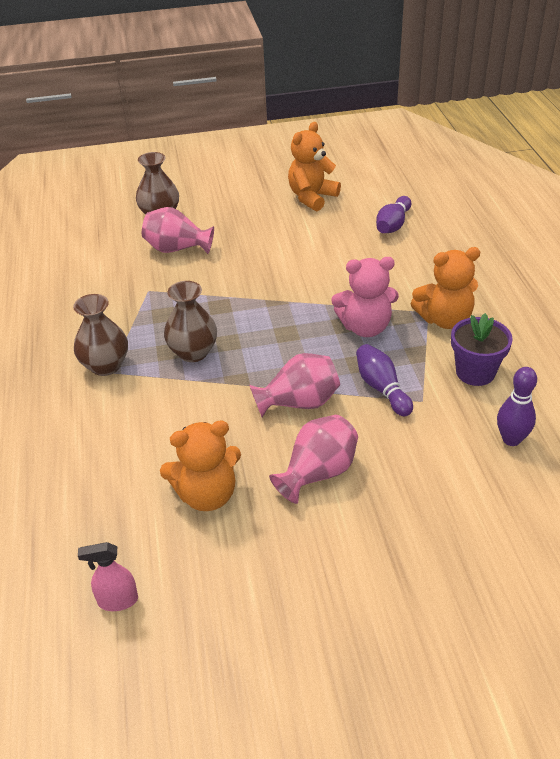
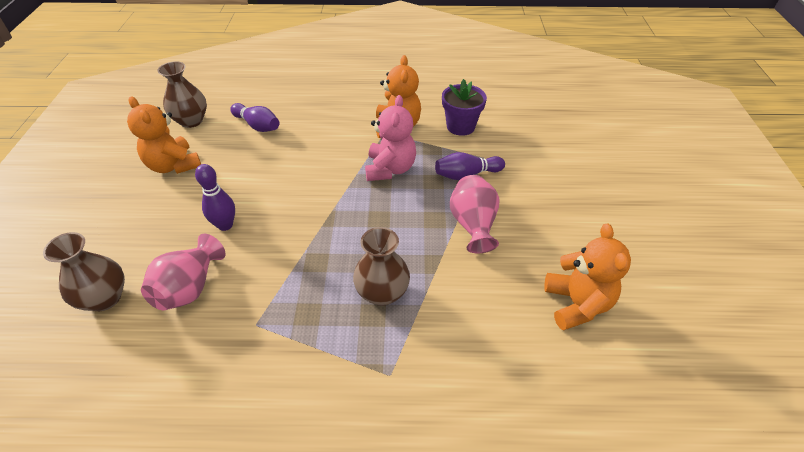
camera: 80 degrees left, 5 degrees up
brown vase [73,294,128,376] -> brown vase moved to [158,61,207,128]
pink spray bottle [78,542,138,611] -> none
pink vase [269,415,358,504] -> none
purple bowling pin [497,367,537,446] -> purple bowling pin moved to [195,164,235,231]

